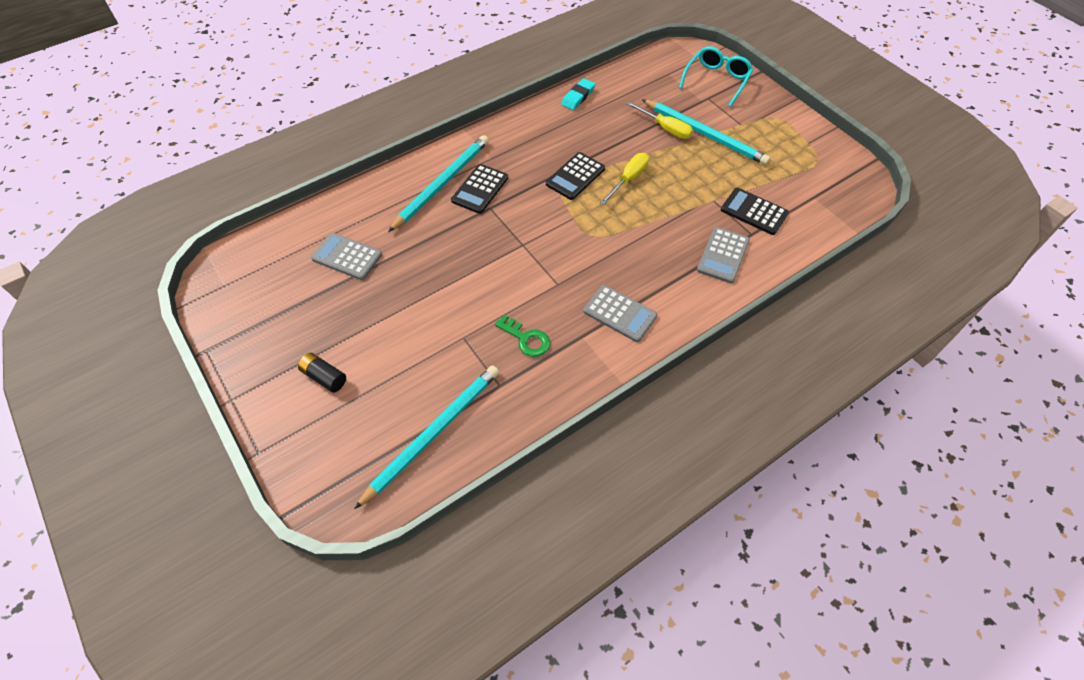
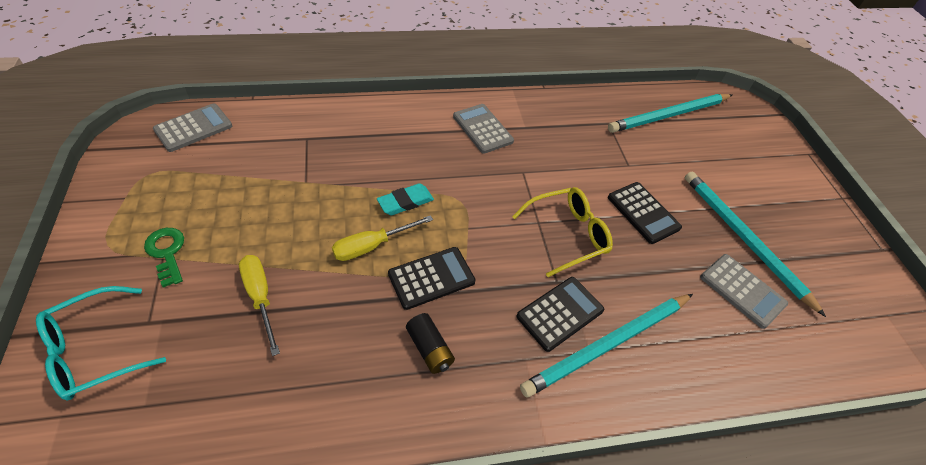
camera: 160 degrees left, 5 degrees down
black battery [298,353,346,393] -> black battery moved to [406,313,455,374]
green key [495,314,550,357] -> green key moved to [144,228,184,287]
turquoise eraser [561,78,595,110] -> turquoise eraser moved to [377,183,434,215]
turquoise pencil [642,99,770,165] -> turquoise pencil moved to [685,172,826,317]
grey calculator [697,227,750,283] -> grey calculator moved to [153,103,232,152]
black calculator [721,188,789,235] -> black calculator moved to [608,182,682,244]
none -> yellow glasses [512,187,613,277]

